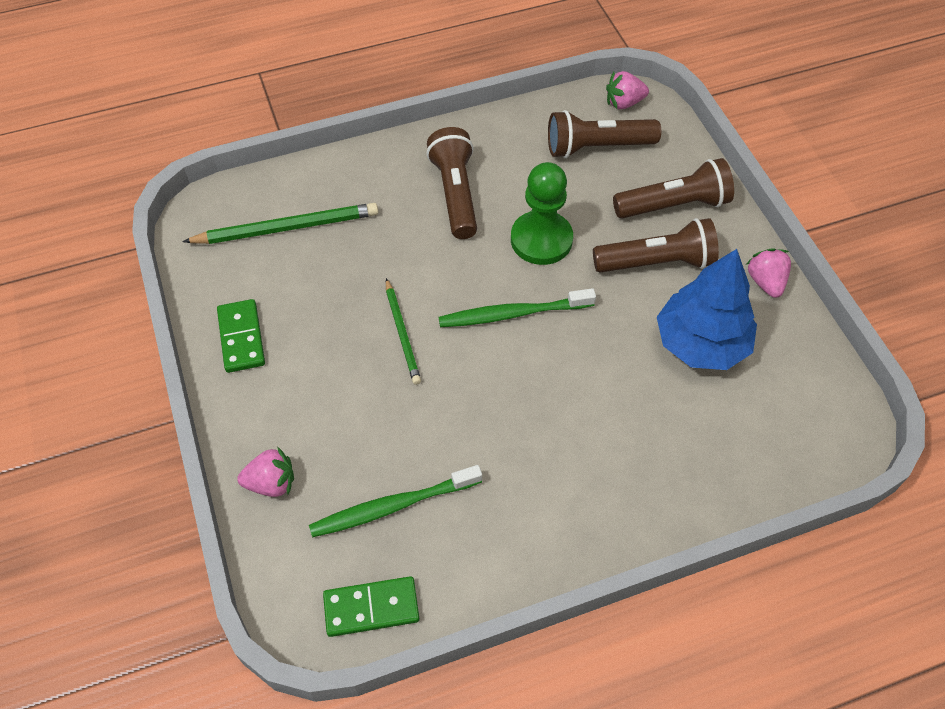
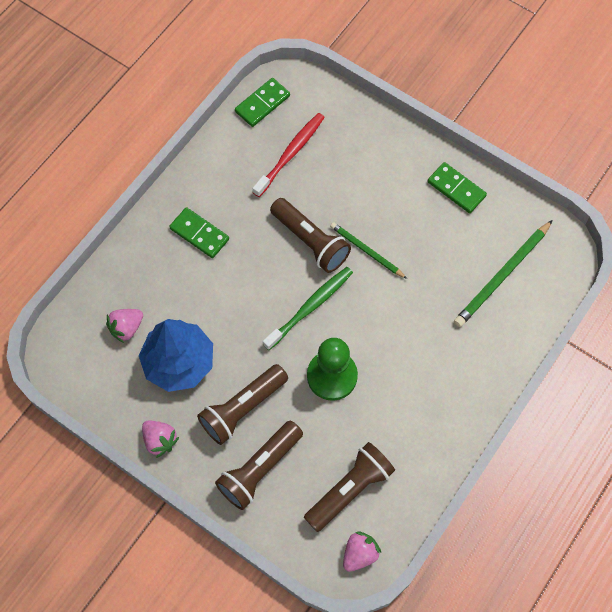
camera: 145 degrees right, 10 degrees up
pink strawberry [237,446,294,497] -> pink strawberry moved to [106,309,143,343]
green toothbrush [309,465,482,537] -> red toothbrush [253,113,325,197]
brown flashlight [427,127,477,239] -> brown flashlight moved to [270,198,351,273]
none -> green domino [169,207,229,258]

